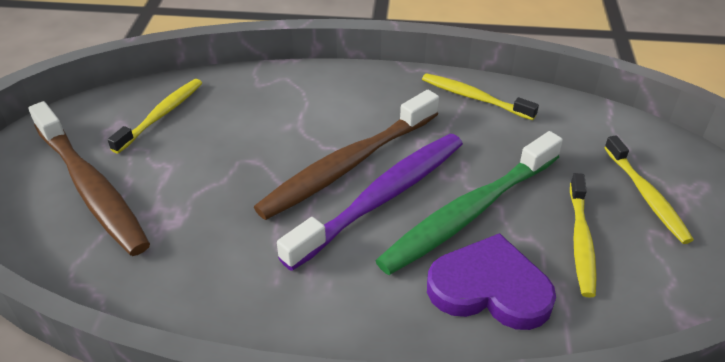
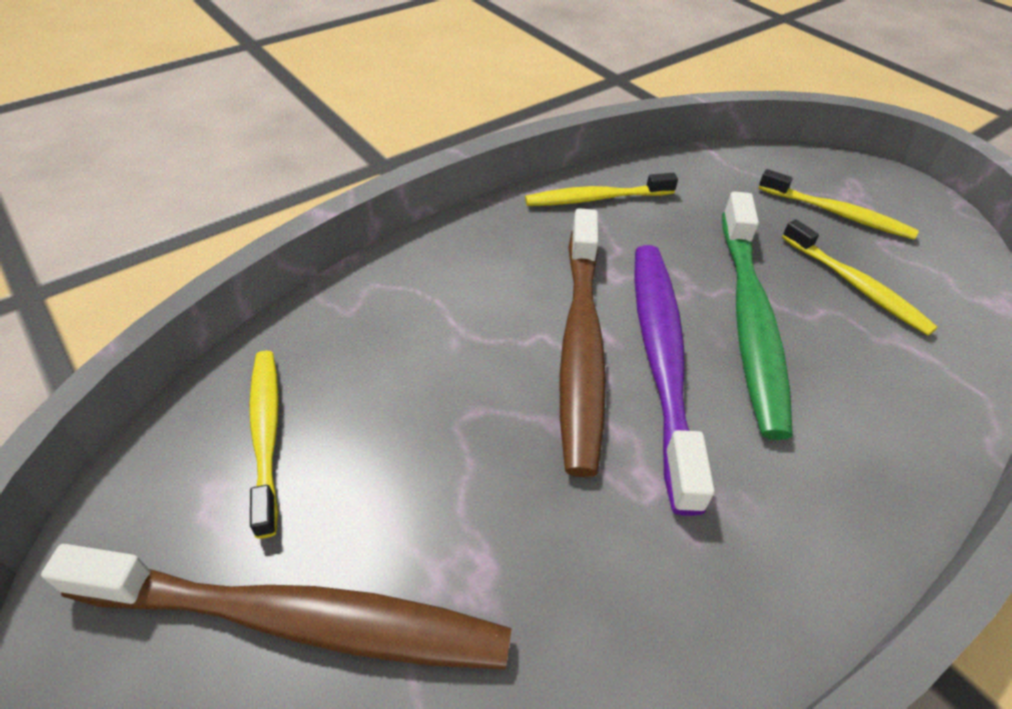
camera: 45 degrees left, 5 degrees up
purple heart [427,233,556,330] -> none

